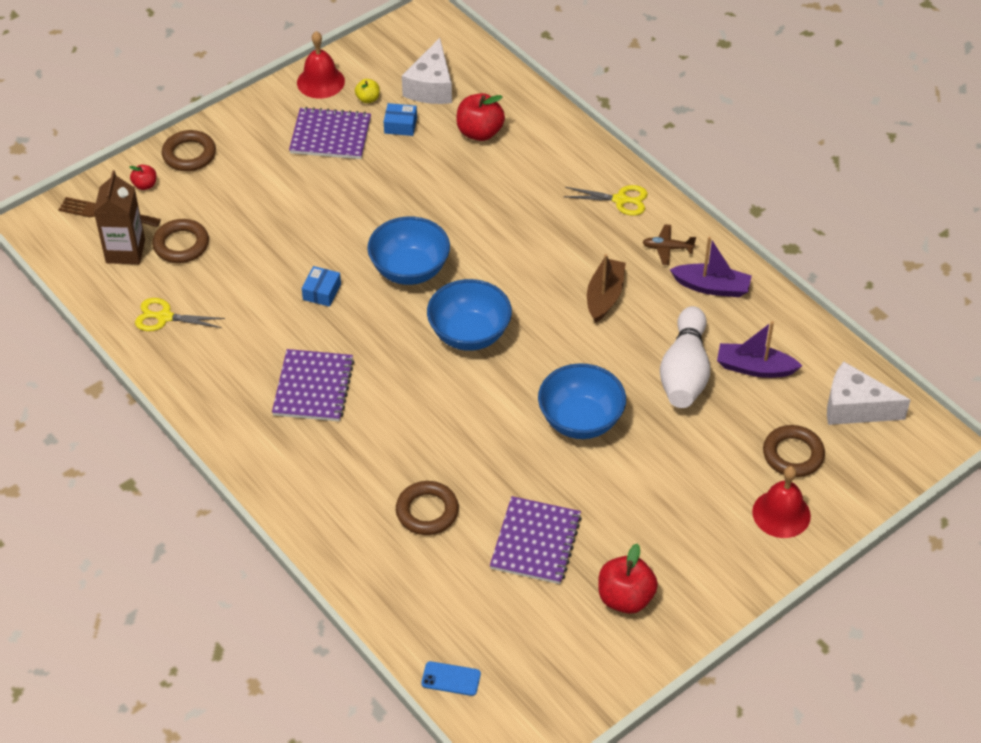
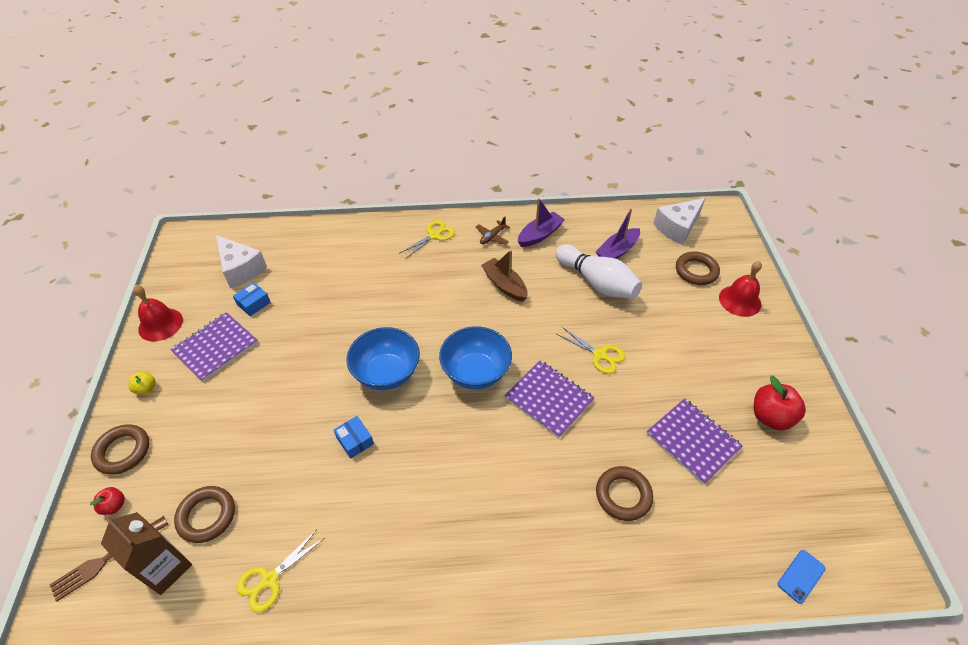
camera: 55 degrees left, 0 degrees up
purple notebook [272,349,354,421] -> purple notebook moved to [504,360,594,438]
yellow apple [355,79,380,103] -> yellow apple moved to [129,371,155,394]
red apple [456,93,505,141] -> none
blue bowl [538,363,626,439] -> yellow scissors [556,326,625,374]

